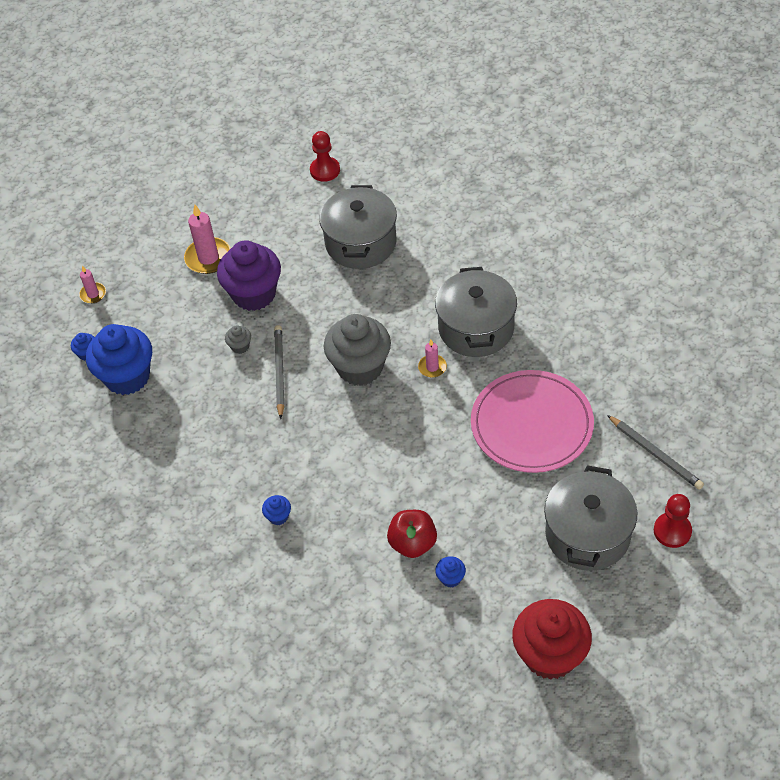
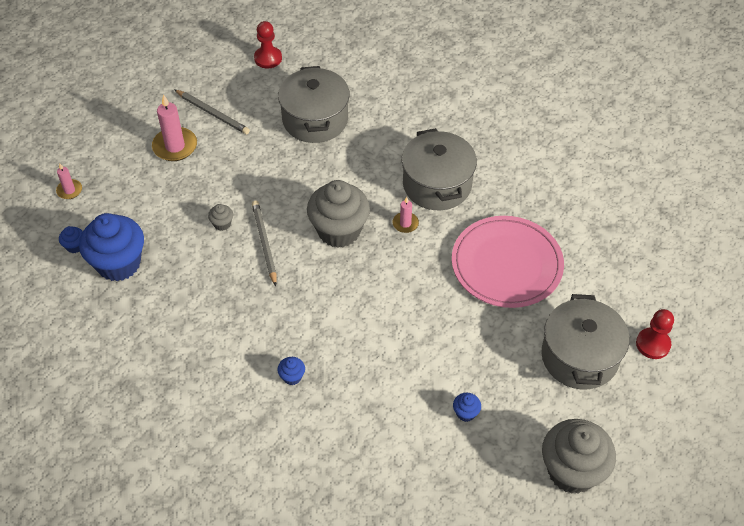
camera: 15 degrees left, 0 degrees up
purple cupcake [217,240,281,311] -> none
red apple [387,510,437,558] -> none
red cupcake [512,599,592,680] -> grey cupcake [542,419,616,494]
grey pencil [607,415,704,490] -> grey pencil moved to [174,89,250,134]

